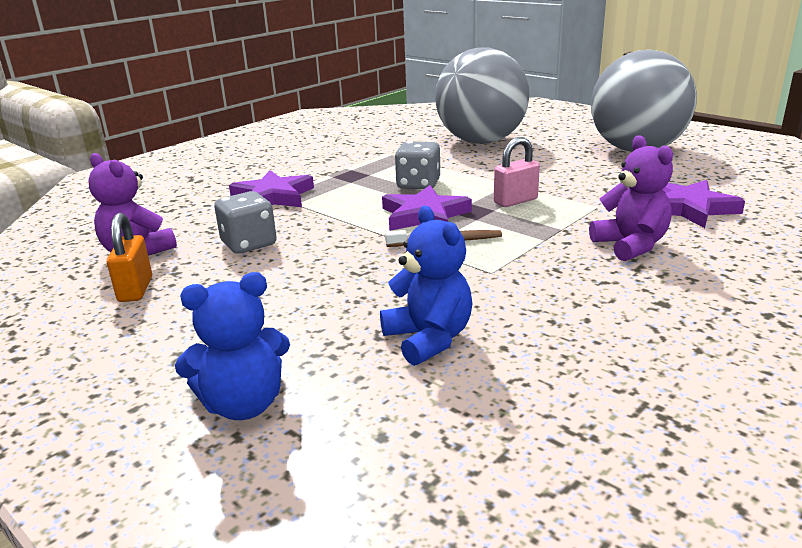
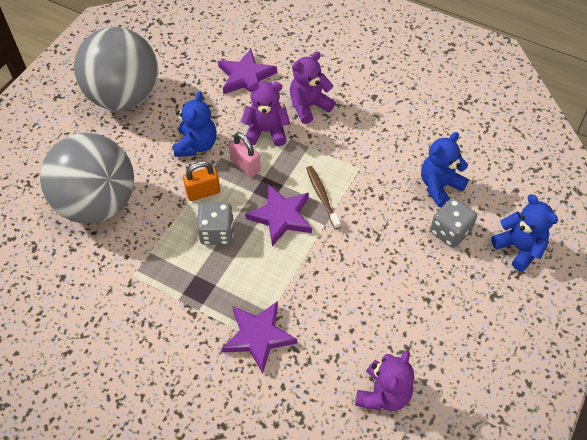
camera: 105 degrees left, 30 degrees up
orange padlock [107,213,152,302] -> orange padlock moved to [183,161,220,201]
grey dice [214,191,277,254] -> grey dice moved to [430,198,477,248]
none -> blue teddy bear [173,91,217,157]
none -> purple teddy bear [241,81,290,146]

